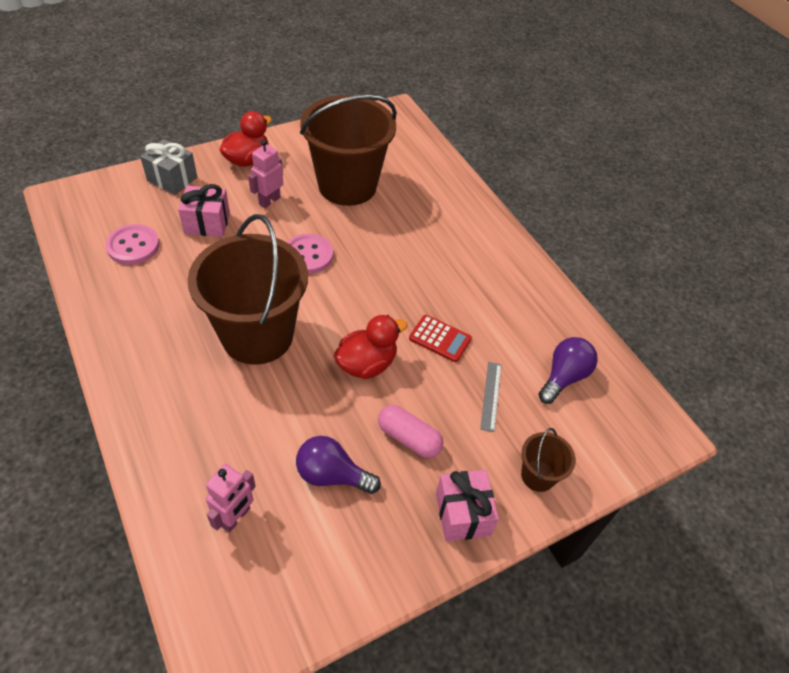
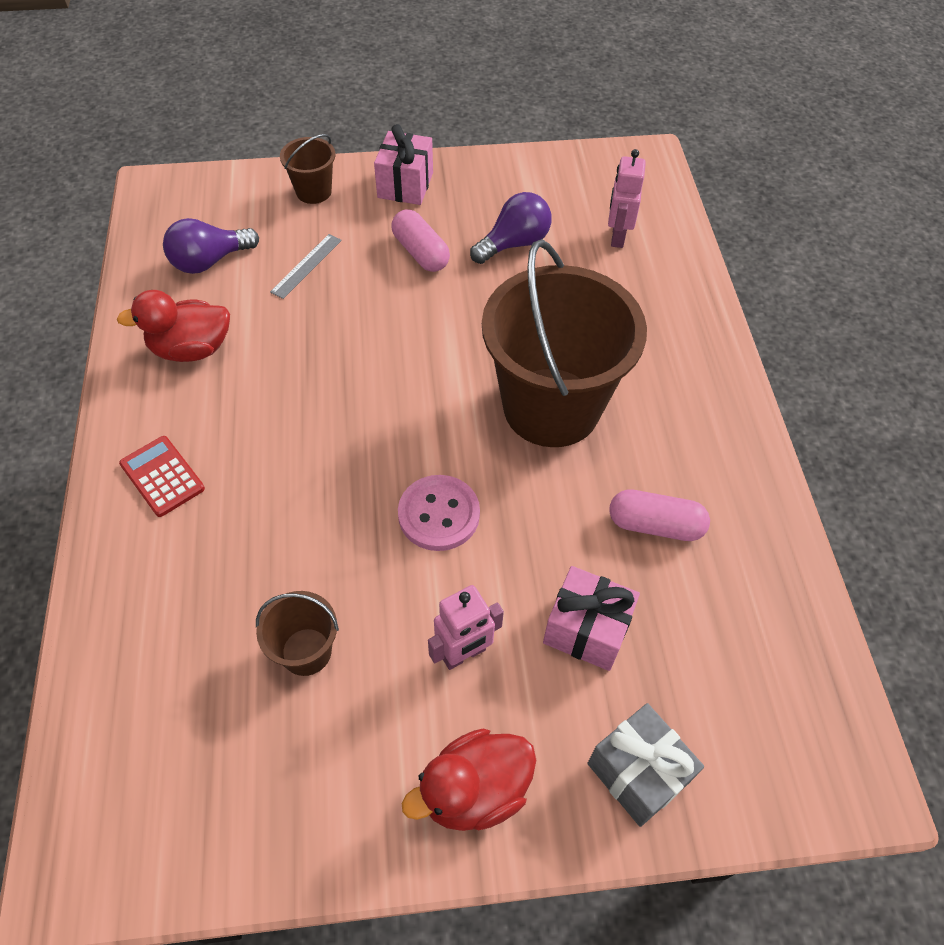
camera: 155 degrees left, 5 degrees up
pink button [105,224,159,265] -> none
pink robot [206,464,256,533] -> pink robot turned 45 degrees counterclockwise [608,149,646,248]
purple light bulb [296,436,381,494] -> purple light bulb turned 75 degrees counterclockwise [470,192,552,264]
brown bucket [300,95,397,206] -> brown bucket [256,591,339,676], size x0.43
red duck [334,315,408,379] -> red duck moved to [117,290,230,362]
red calculator [409,315,472,362] -> red calculator moved to [119,436,205,517]
none -> pink capsule [609,489,710,541]

